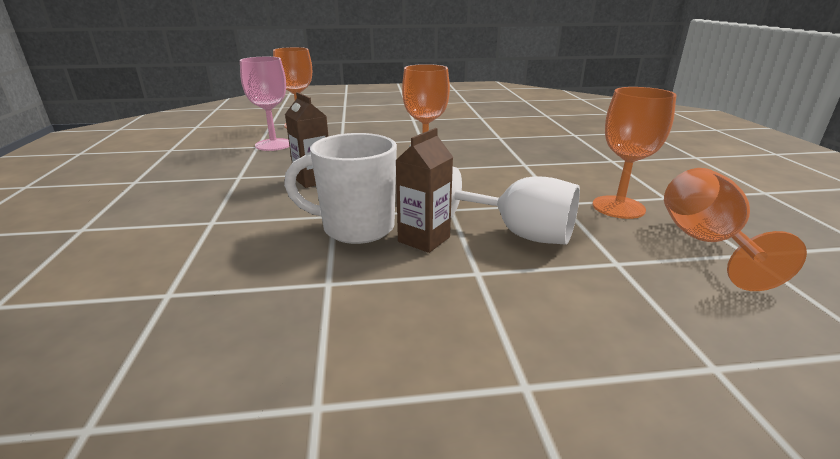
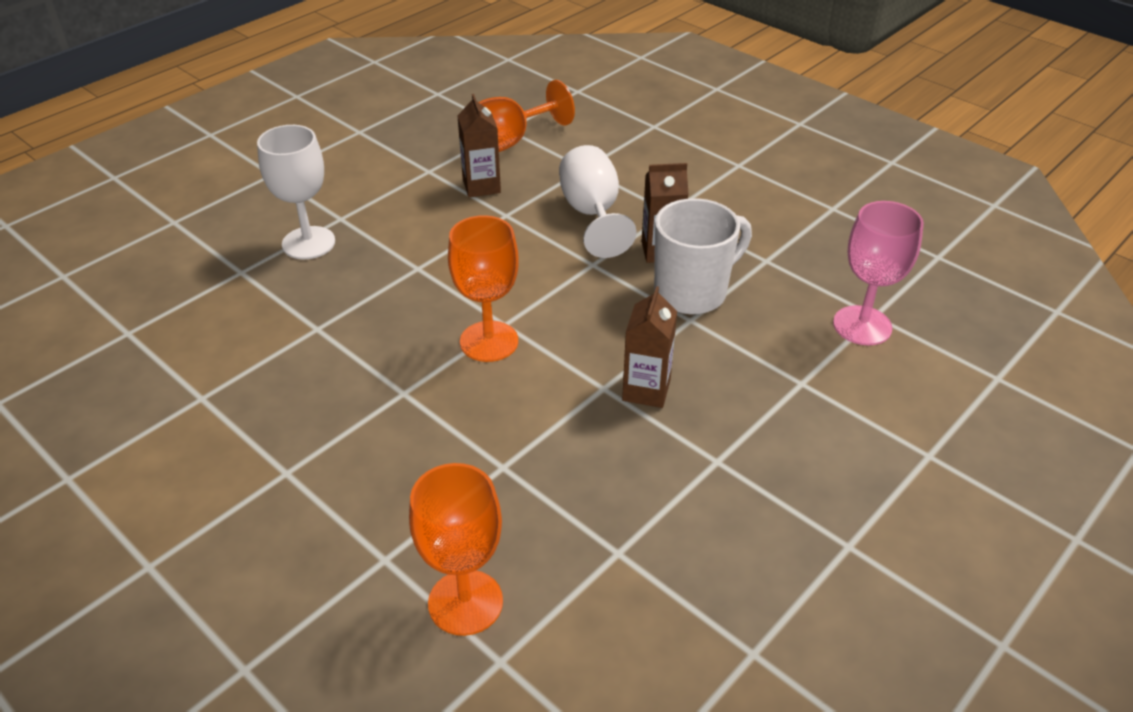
camera: 130 degrees left, 15 degrees up
pink goblet [240,57,289,151] -> pink goblet moved to [833,201,924,345]
white mug [284,133,397,244] -> white mug turned 90 degrees counterclockwise [654,198,752,314]
orange goblet [592,87,676,219] -> brown carton [457,94,501,198]
none -> white goblet [257,125,335,259]

